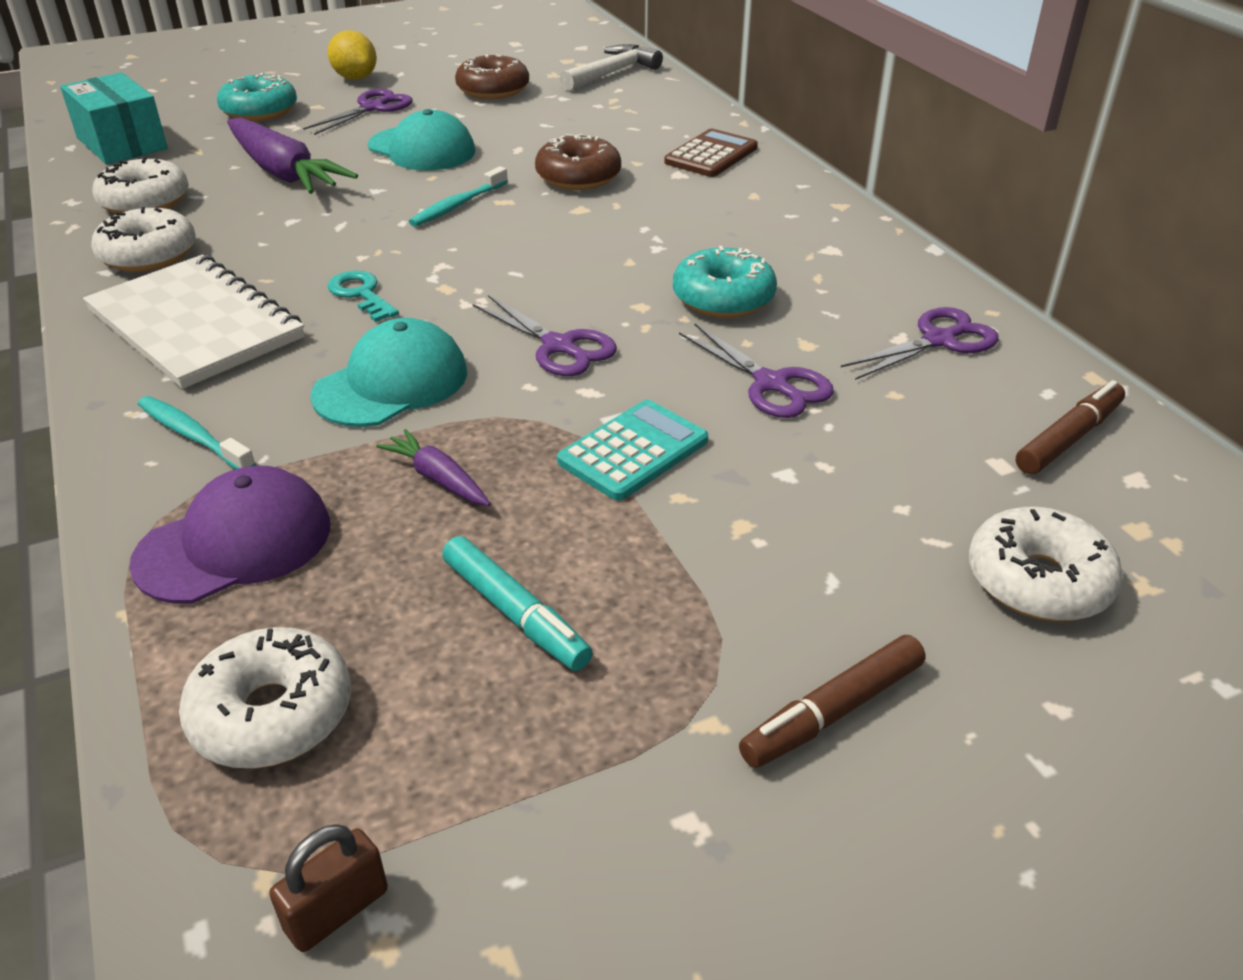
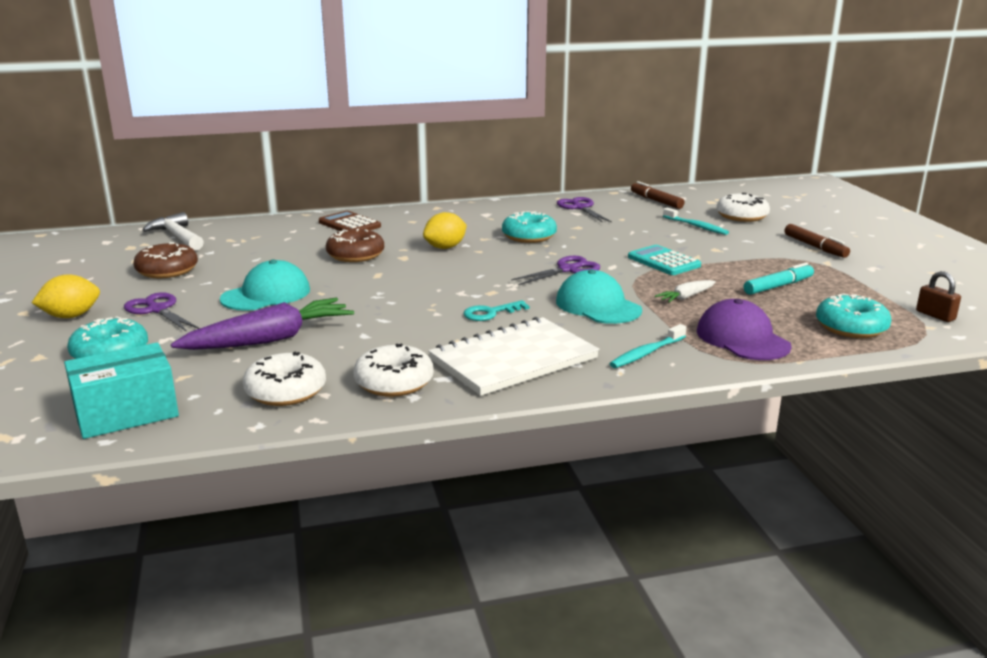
camera: 80 degrees left, 15 degrees down
white donut [179,627,351,768] -> turquoise donut [816,293,892,338]
purple carrot [376,429,490,506] -> white carrot [655,280,716,303]
turquoise toothbrush [409,166,508,227] -> turquoise toothbrush moved to [663,208,729,235]
purple scissors [679,324,834,418] -> none
none -> yellow lemon [423,212,467,249]

